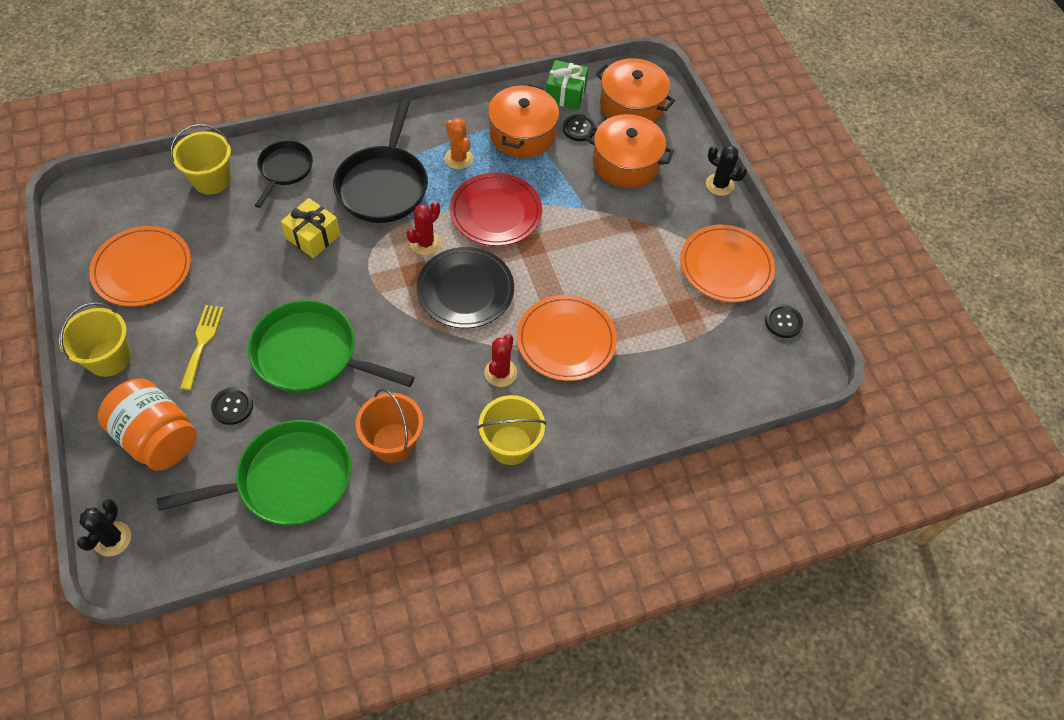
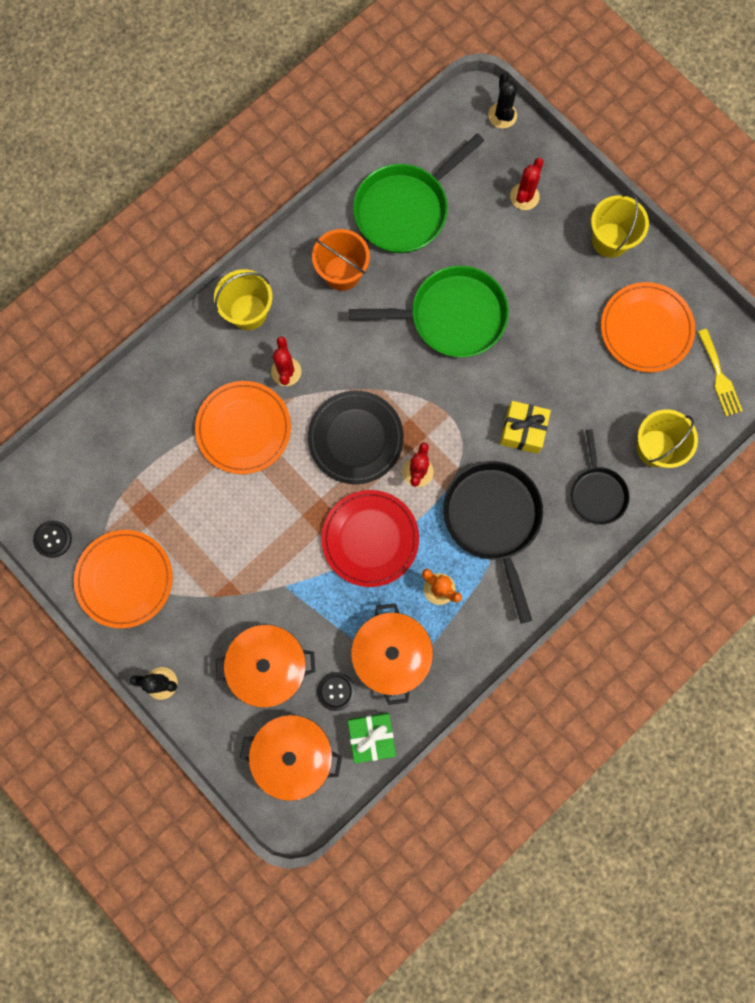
camera: 160 degrees right, 20 degrees up
orange jar [98,378,197,471] -> red cactus [510,158,544,210]
yellow fork [180,305,224,390] -> yellow fork moved to [698,329,743,416]
black button [211,387,253,425] -> none

